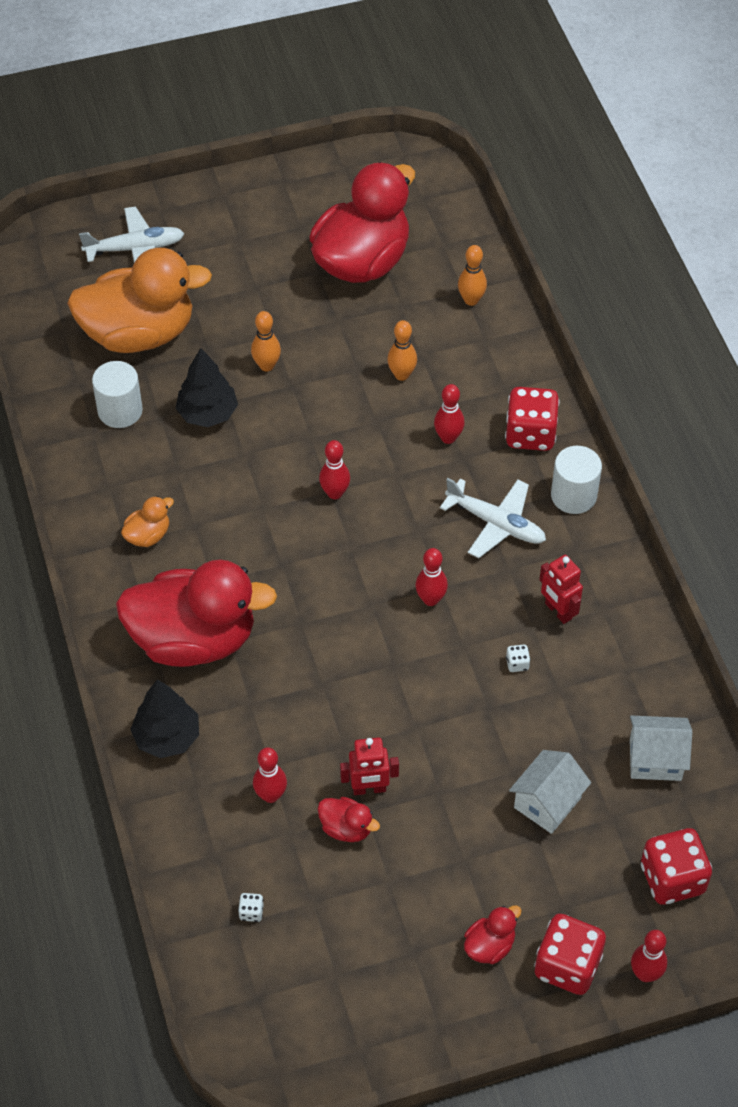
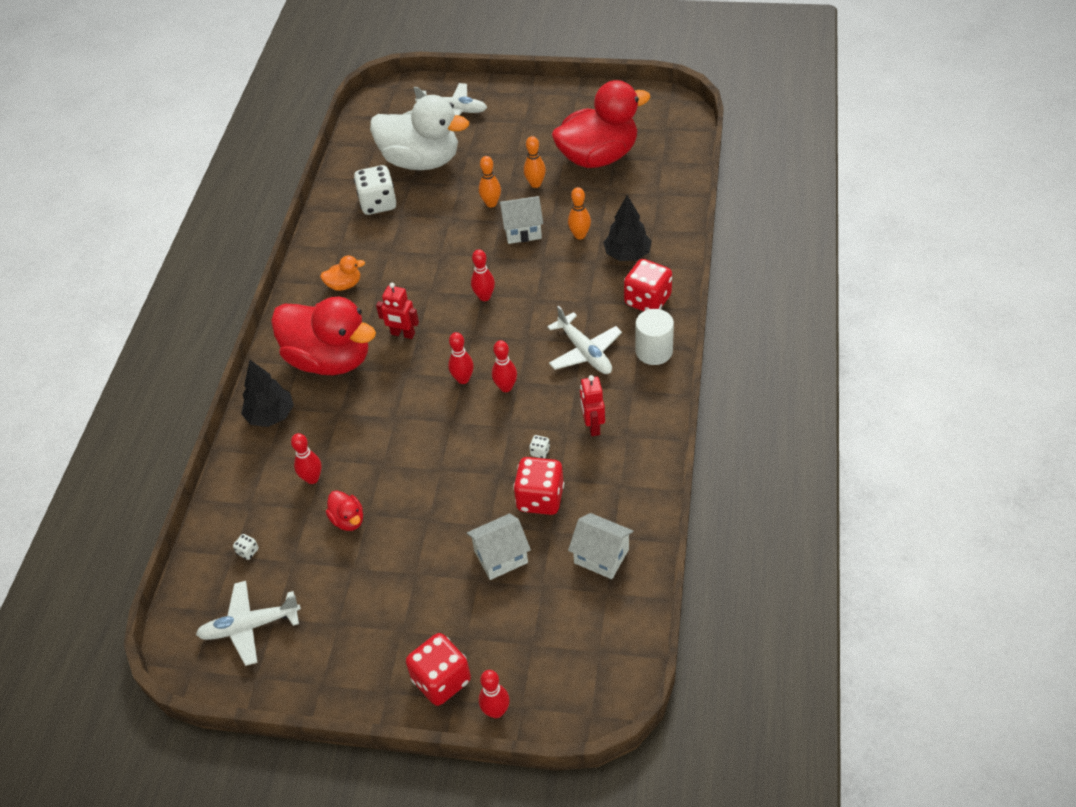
camera: 30 degrees right, 5 degrees down
orange duck [67,248,212,353] -> white duck [370,95,469,170]
white cylinder [92,361,143,428] -> white dice [354,165,396,215]
black tree [176,348,238,427] -> black tree moved to [603,195,651,261]
red robot [340,737,399,795] -> red robot moved to [376,283,419,339]
red bowling pin [434,384,465,444] -> red bowling pin moved to [448,332,474,384]
orange bowling pin [458,245,487,306] -> orange bowling pin moved to [524,136,546,188]
red duck [464,905,522,964] -> none
red dice [641,828,712,905] -> red dice moved to [513,457,564,515]
none -> white plane [196,581,301,666]
none -> white house [499,196,543,244]

